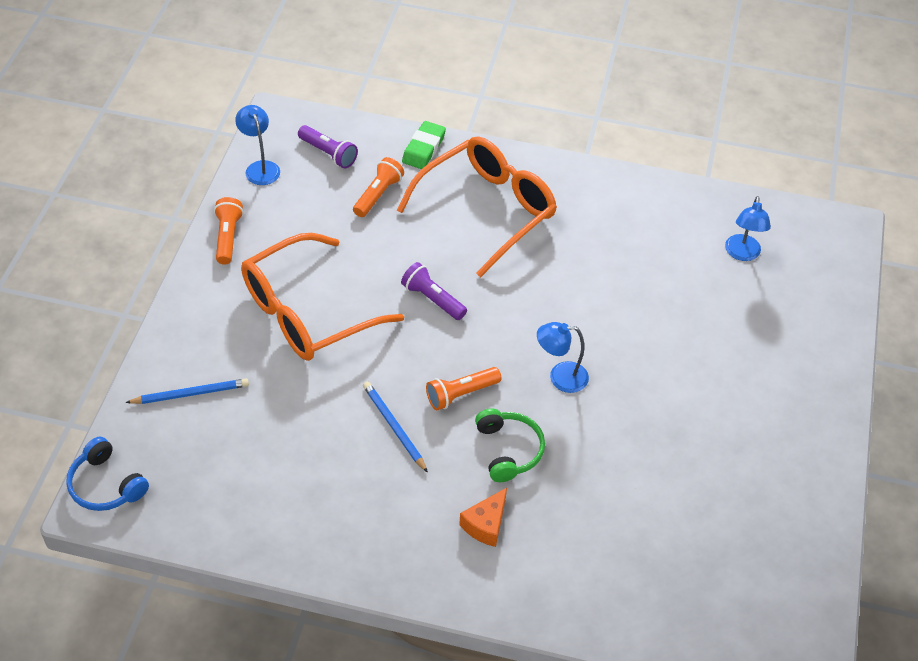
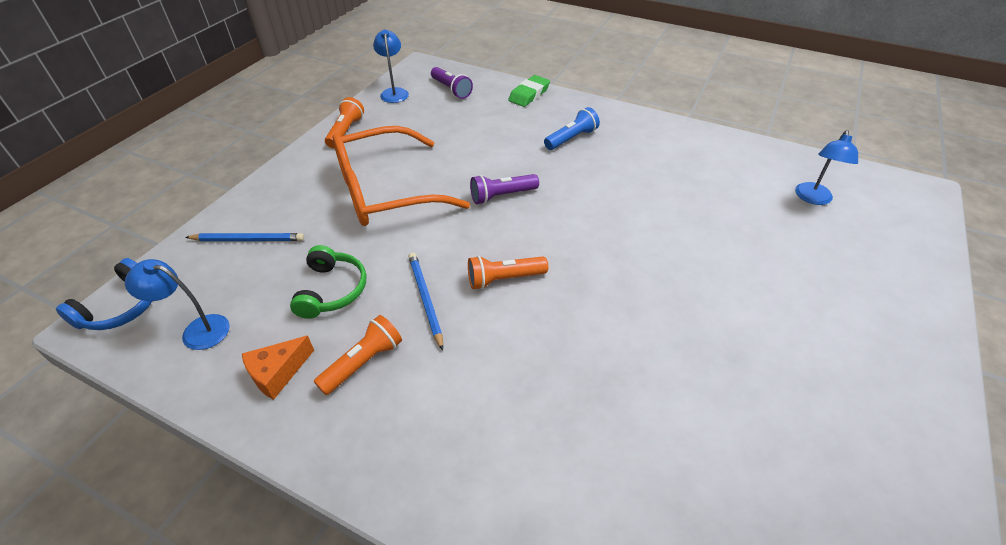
camera: 15 degrees right, 5 degrees down
blue headphones [66,437,149,511] -> blue headphones turned 120 degrees counterclockwise [56,258,152,330]
orange flashlight [353,157,404,217] -> orange flashlight moved to [314,315,402,395]
orange glasses [397,136,557,277] -> blue flashlight [544,107,600,150]
purple flashlight [401,262,467,320] -> purple flashlight turned 75 degrees counterclockwise [470,174,539,204]
orange cheese [459,488,507,547] -> orange cheese moved to [242,336,314,400]
green headphones [475,408,545,482] -> green headphones moved to [290,245,367,319]
blue lamp [537,322,589,393] -> blue lamp moved to [125,259,230,350]

